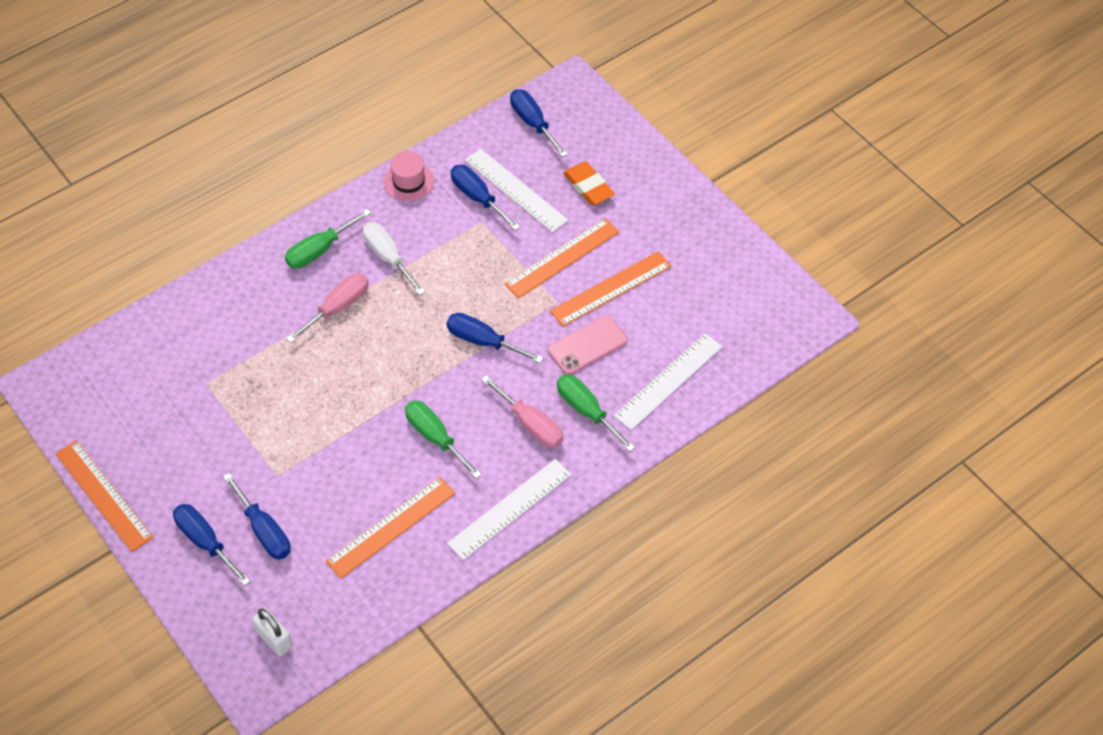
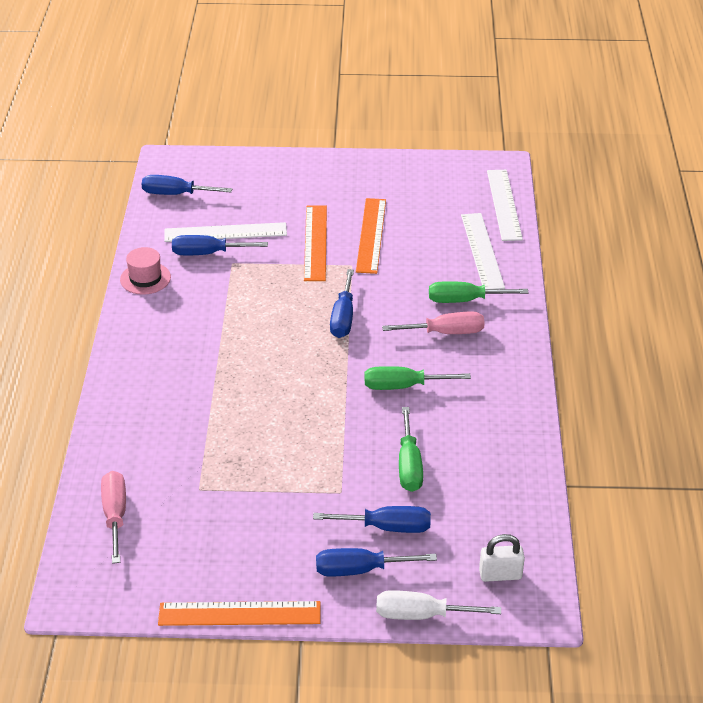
camera: 50 degrees left, 15 degrees down
green screwdriver [285,209,371,269] -> green screwdriver moved to [399,407,423,492]
pink screwdriver [286,273,369,343] -> pink screwdriver moved to [101,471,126,564]
orange ruler [326,477,455,579] -> none
white screwdriver [363,222,425,295] -> white screwdriver moved to [376,590,501,620]
blue screwdriver [447,313,543,363] -> blue screwdriver turned 60 degrees counterclockwise [330,269,354,338]
white ruler [447,459,572,560] -> white ruler moved to [487,170,523,241]
pink phone [548,315,628,375] -> none
orange eraser [563,162,615,205] -> none

